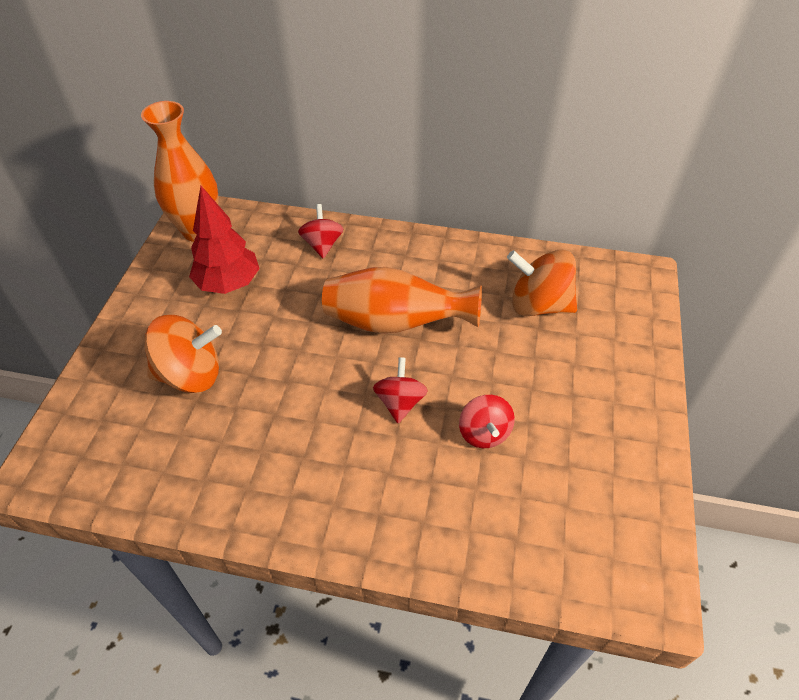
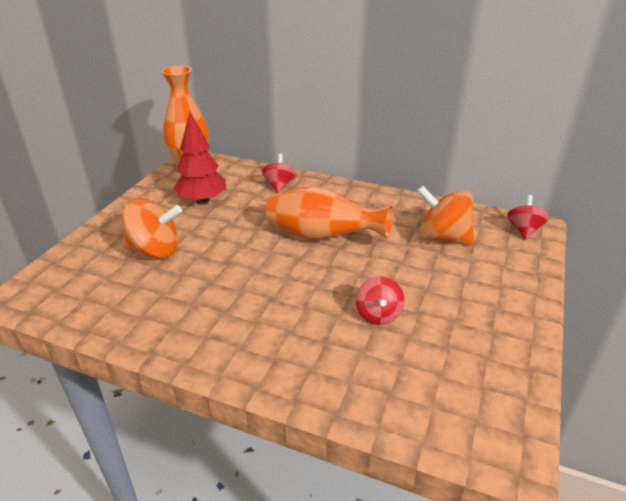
camera: 10 degrees right, 15 degrees down
red spinning top [373,357,428,424] -> red spinning top moved to [507,195,549,240]

